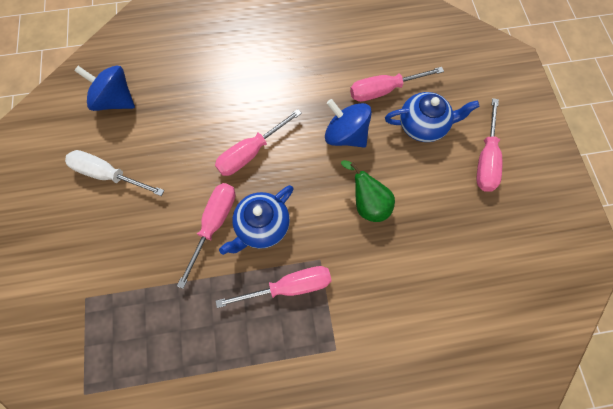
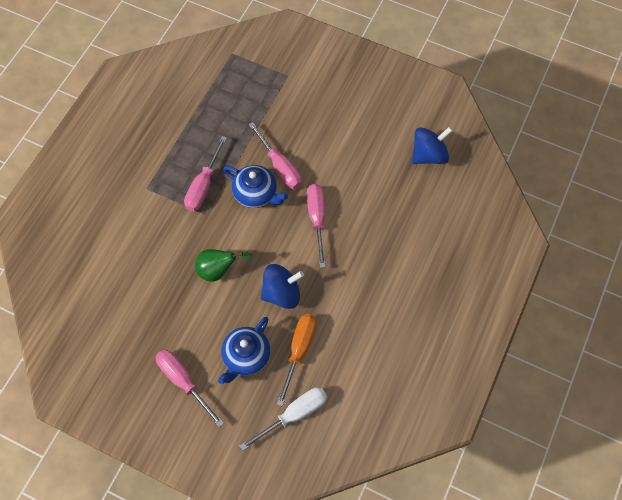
camera: 125 degrees right, 5 degrees down
white screwdriver [65,150,165,196] -> white screwdriver moved to [239,387,327,451]
blue teapot [219,185,293,255] -> blue teapot turned 135 degrees clockwise [223,165,288,208]
pink screwdriver [350,67,444,102] -> orange screwdriver [277,314,317,407]

